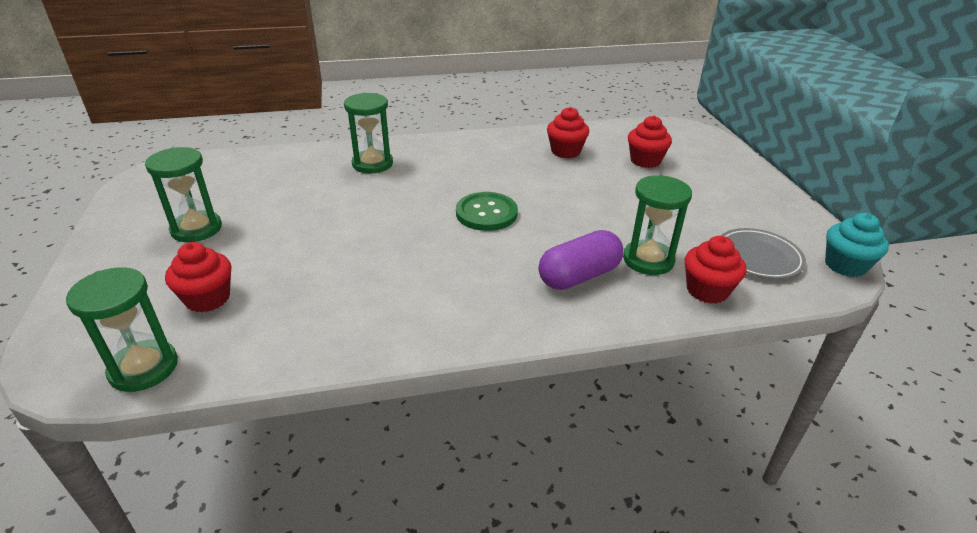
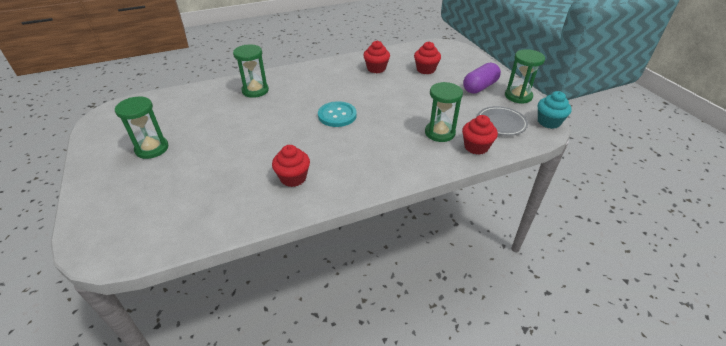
camera: 10 degrees left, 5 degrees up
green hourglass [66,267,178,392] -> green hourglass moved to [505,49,545,104]
red cupcake [165,242,231,313] -> red cupcake moved to [272,145,310,187]
green button [456,192,518,231] -> turquoise button [318,101,357,127]
purple capsule [539,230,623,290] -> purple capsule moved to [463,63,501,94]

